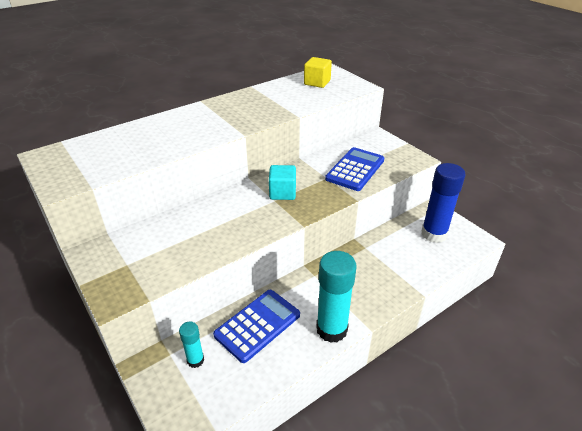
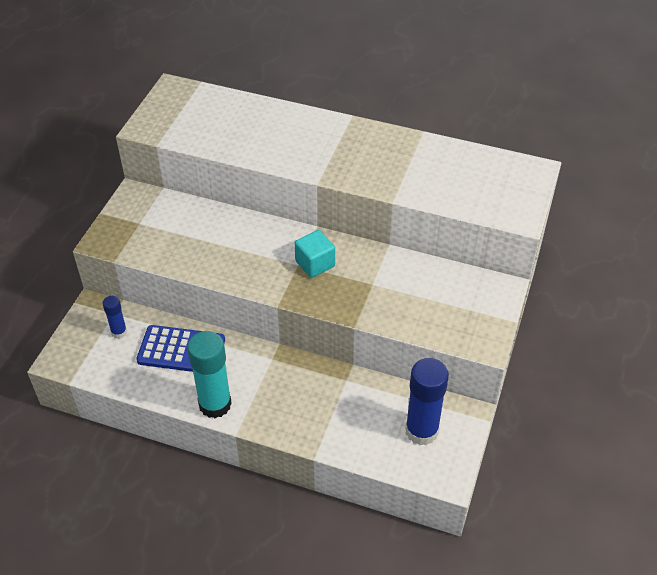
camera: 55 degrees right, 10 degrees up
turquoise glue stick [179,322,204,368] -> blue glue stick [103,296,127,339]
yellow cube [304,57,332,88] -> none
blue calculator [325,147,384,191] -> none

